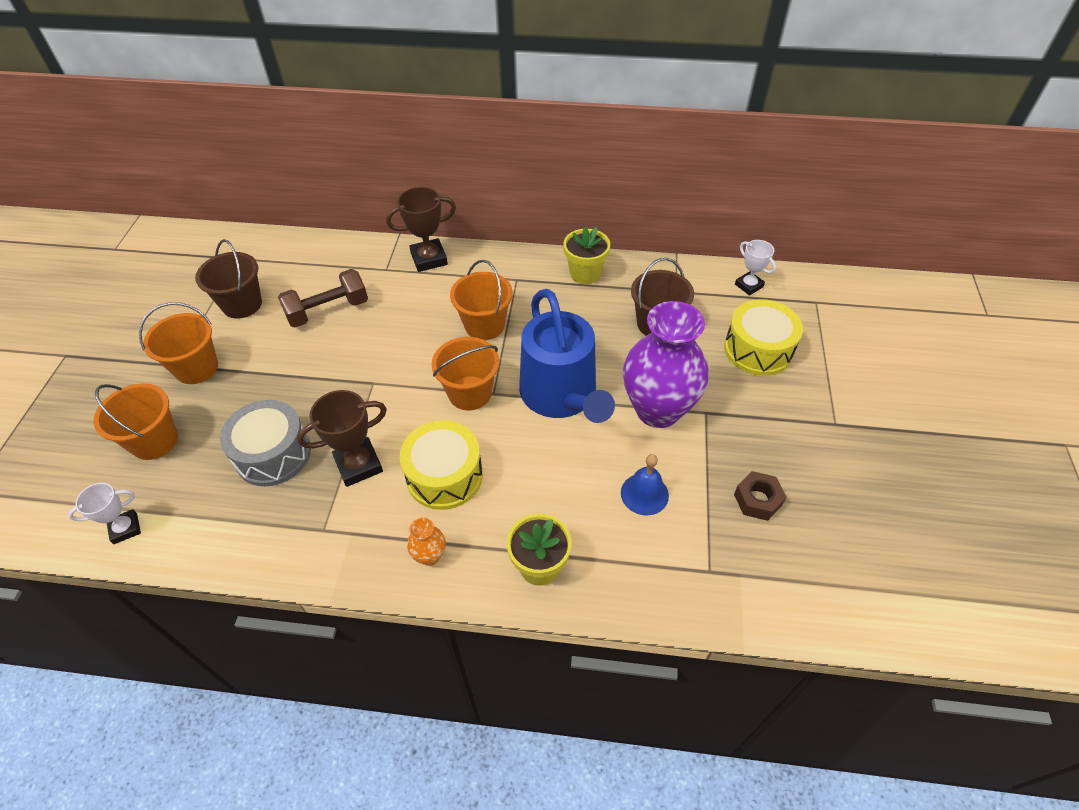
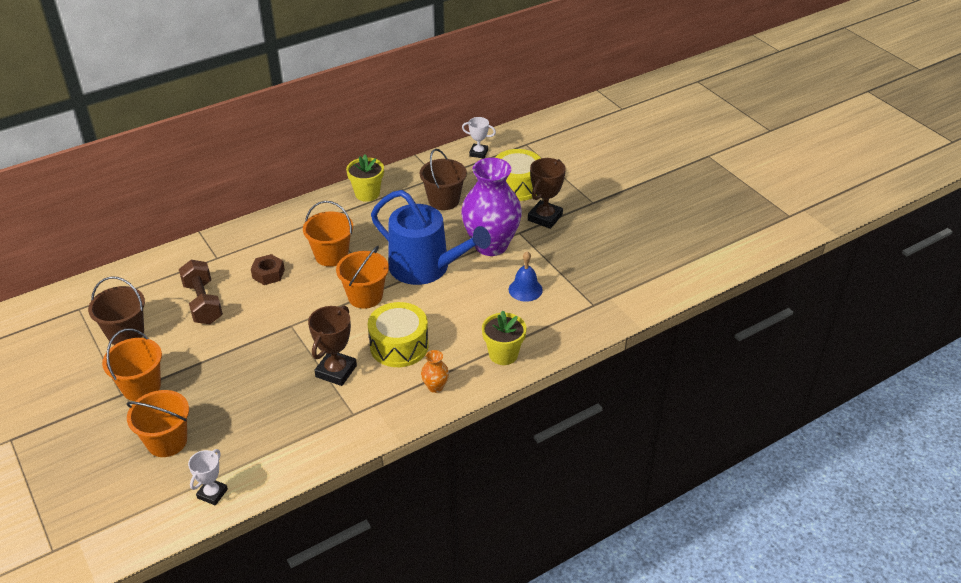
camera: 40 degrees left, 10 degrees down
grey drum [220,400,311,486] -> none
brown dumbbell [278,269,368,327] -> brown dumbbell turned 45 degrees counterclockwise [179,260,223,324]
brown trophy [386,187,456,272] -> brown trophy moved to [528,158,566,229]
brown nut [734,471,786,521] -> brown nut moved to [251,254,285,285]

